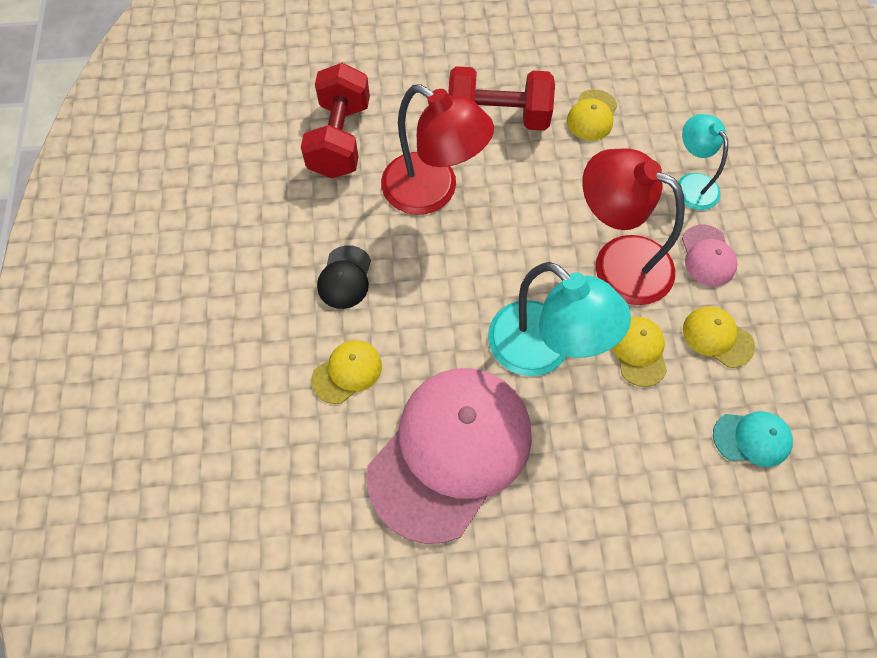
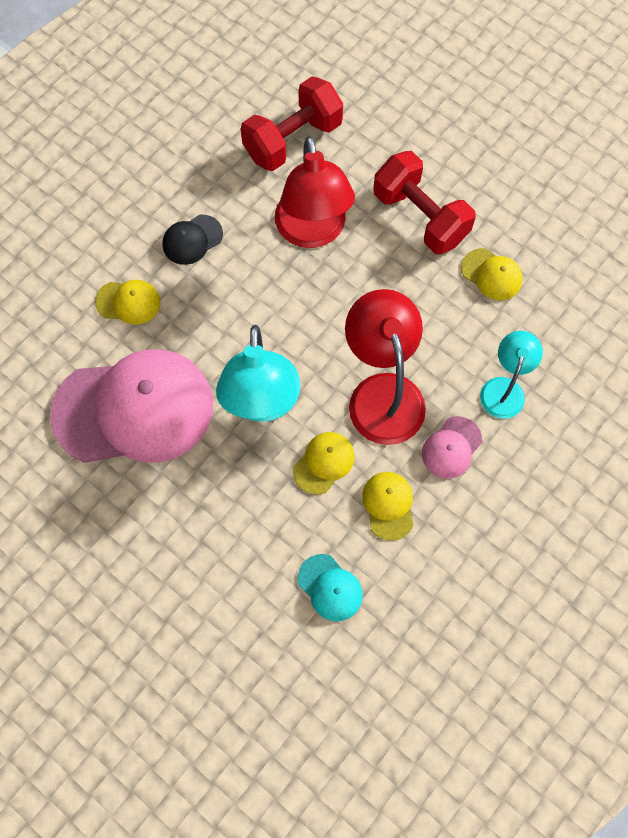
camera: 45 degrees right, 5 degrees up
yellow cap [567,89,617,141] -> yellow cap turned 120 degrees counterclockwise [461,248,523,300]

